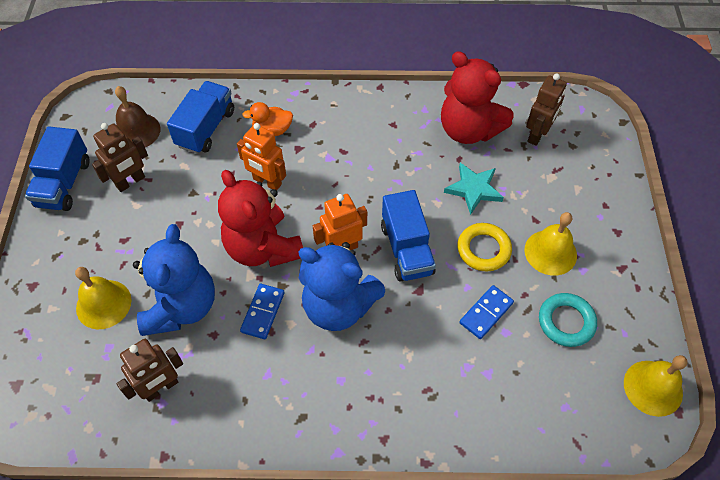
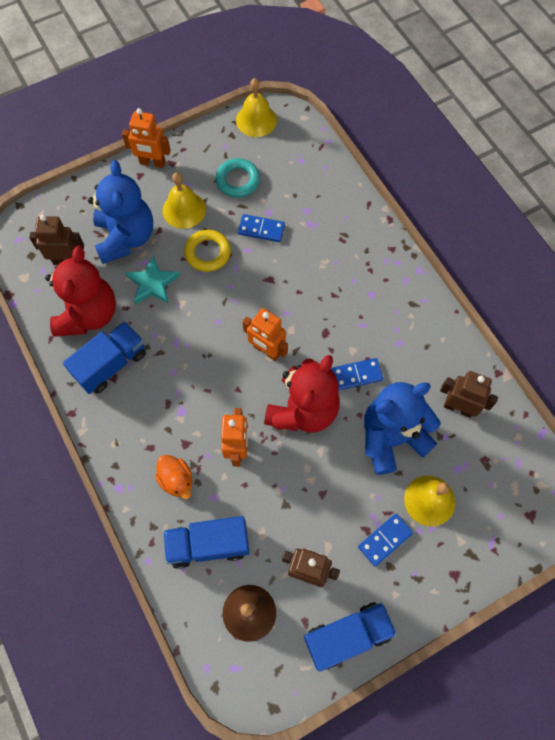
camera: 120 degrees left, 10 degrees up
blue teddy bear [299,242,385,331] -> blue teddy bear moved to [88,160,153,264]
blue truck [381,190,436,282] -> blue truck moved to [63,321,146,394]
none -> orange robot [122,108,171,168]
none -> blue domino [358,513,413,567]

